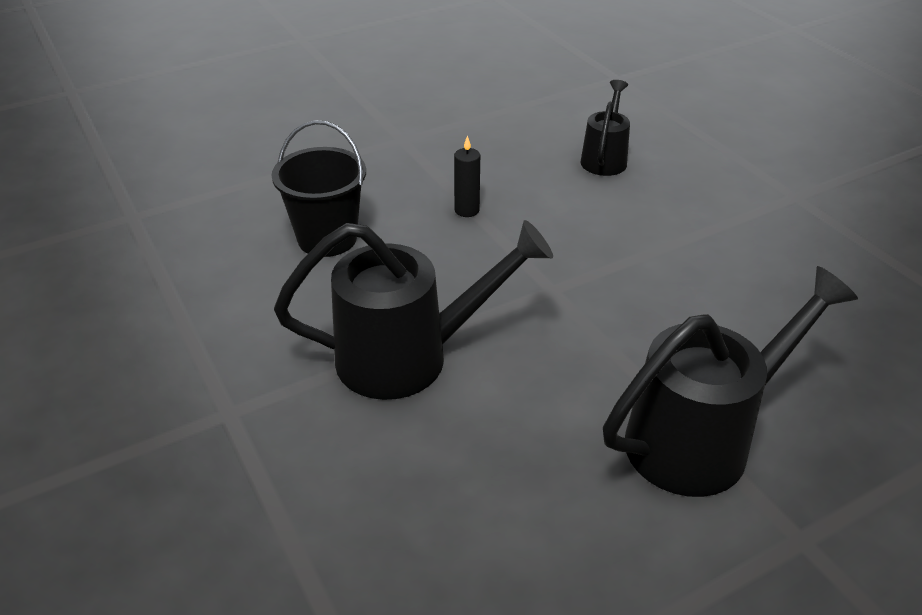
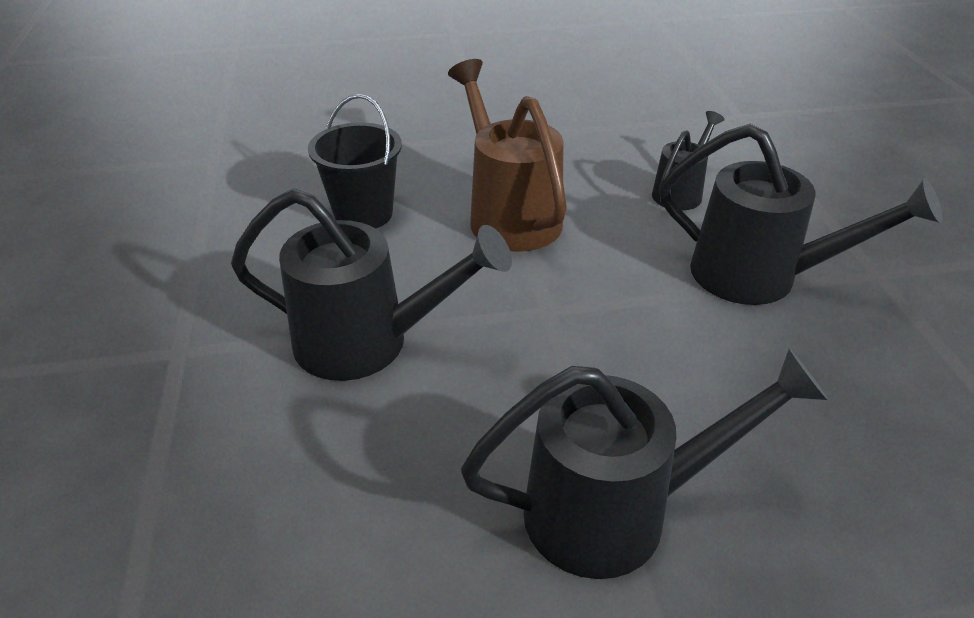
camera: 20 degrees right, 0 degrees up
black candle [454,135,480,217] -> brown watering can [448,59,567,252]
none -> black watering can [659,124,943,305]

